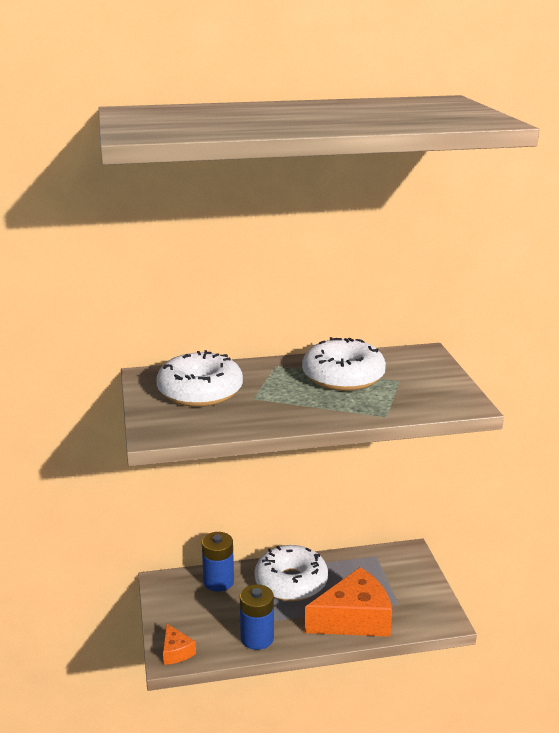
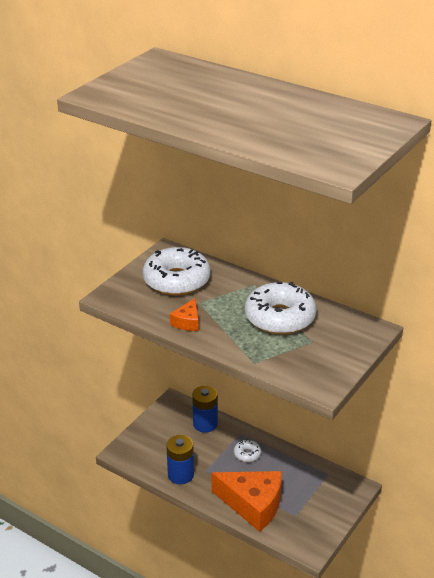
camera: 45 degrees right, 10 degrees up
orange cheese [163,623,196,665] -> orange cheese moved to [170,298,199,331]
white donut [255,545,328,601] -> white donut [234,439,261,462], size x0.45

